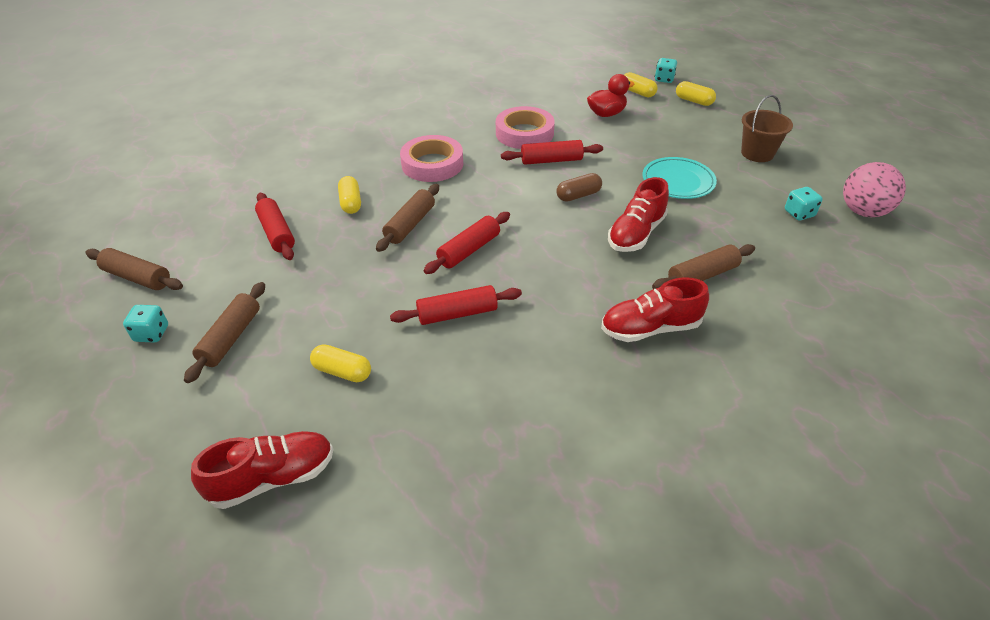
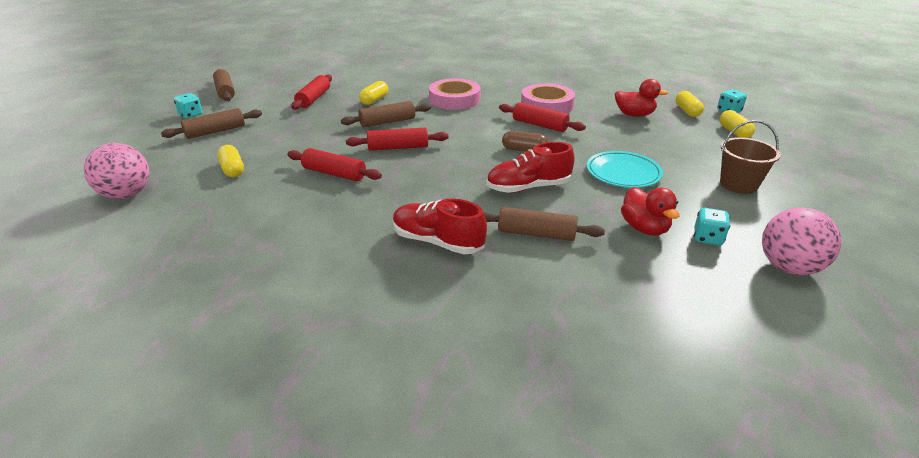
camera: 40 degrees right, 10 degrees down
red shoe [191,431,333,509] -> pink ball [84,143,149,199]
none -> red duck [621,187,679,236]

